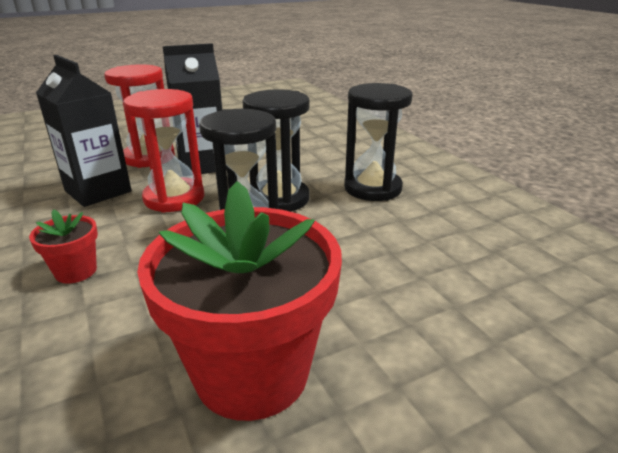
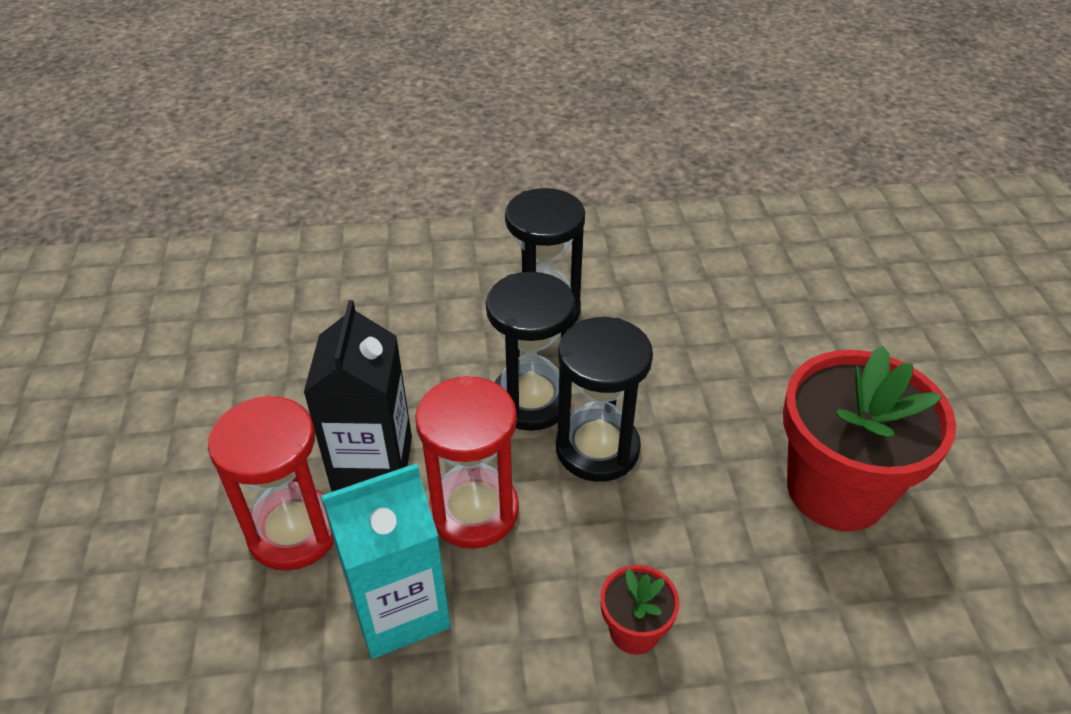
camera: 70 degrees left, 15 degrees up
black carton [36,55,132,207] -> turquoise carton [321,463,451,659]

